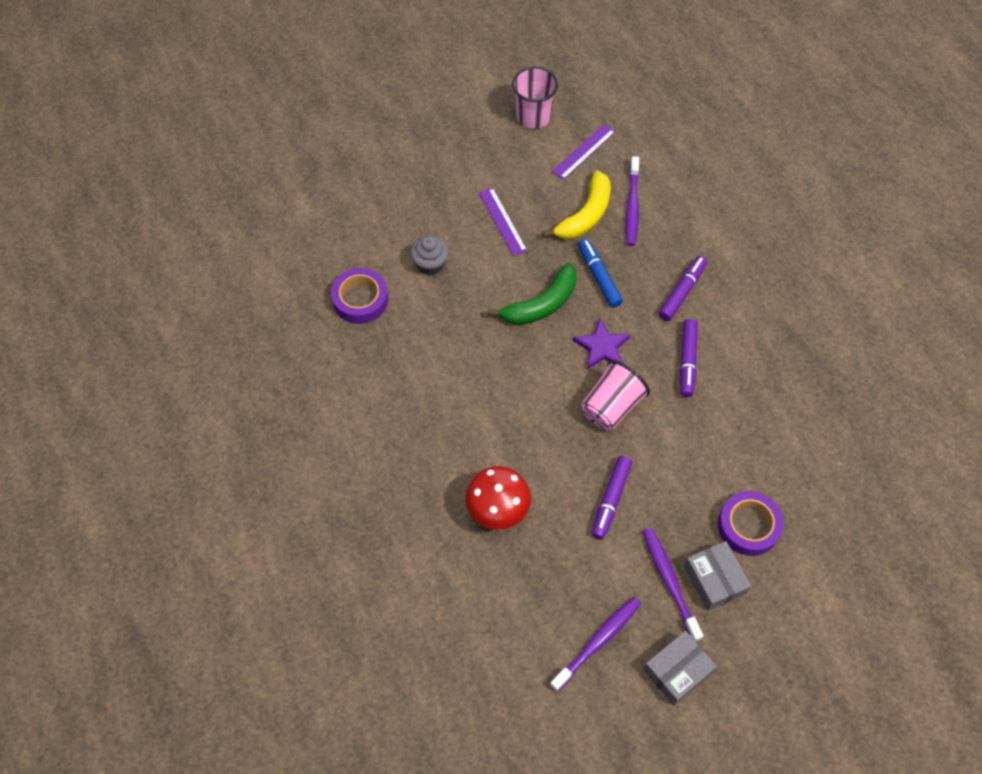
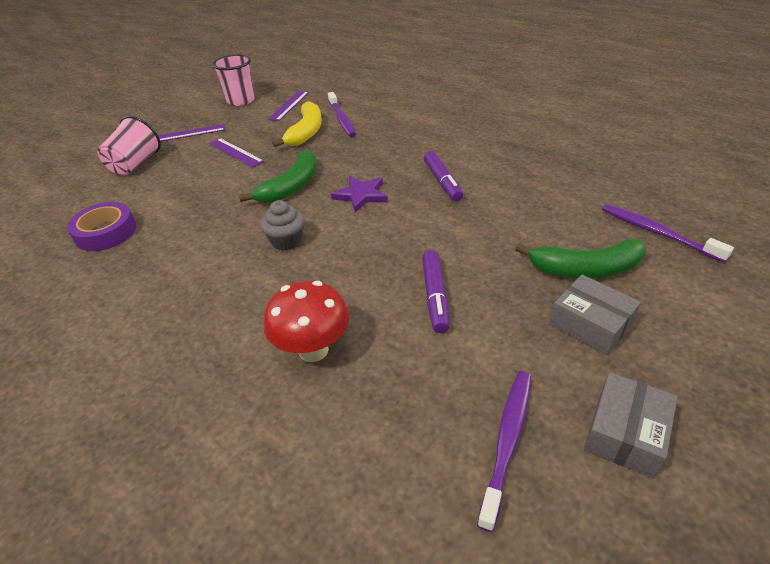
camera: 20 degrees left, 20 degrees down
grey cupcake [410,236,449,275] -> grey cupcake moved to [260,200,304,251]
blue marker [578,238,623,308] -> none
pink cup [581,360,650,431] -> pink cup moved to [97,116,161,176]
purple toothbrush [643,528,703,642] -> purple toothbrush moved to [602,204,734,263]
purple marker [659,256,707,321] -> none
purple tape [718,491,784,556] -> green banana [515,238,647,278]
none -> purple ruler [158,124,225,142]

